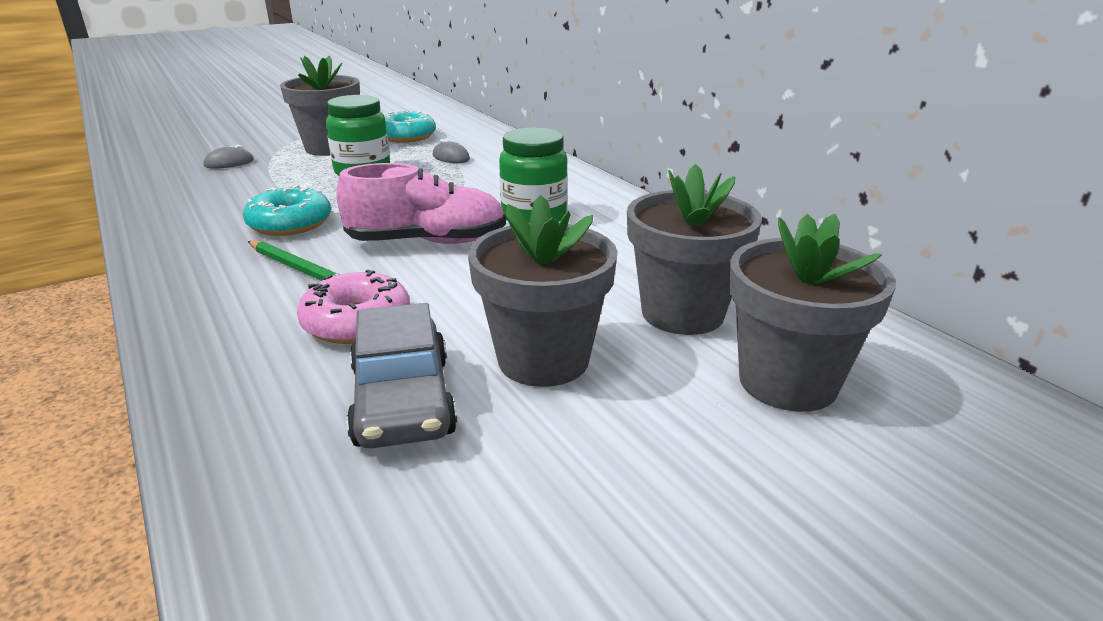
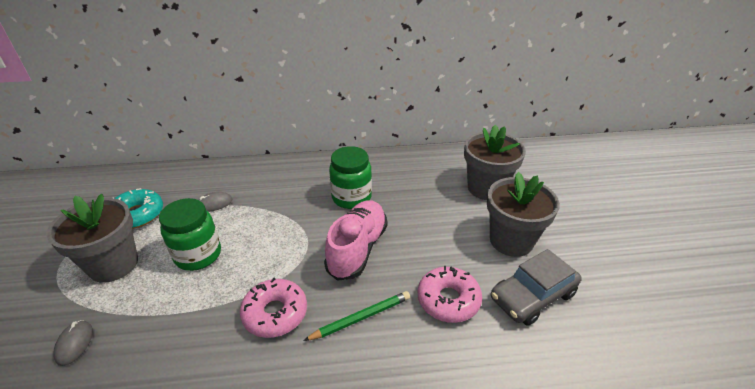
camera: 65 degrees left, 10 degrees up
turquoise donut [243,185,331,236] -> pink donut [240,278,307,338]
grey car [347,303,457,448] -> grey car turned 135 degrees clockwise [491,249,582,326]
grey flower pot [729,214,896,412] -> none

